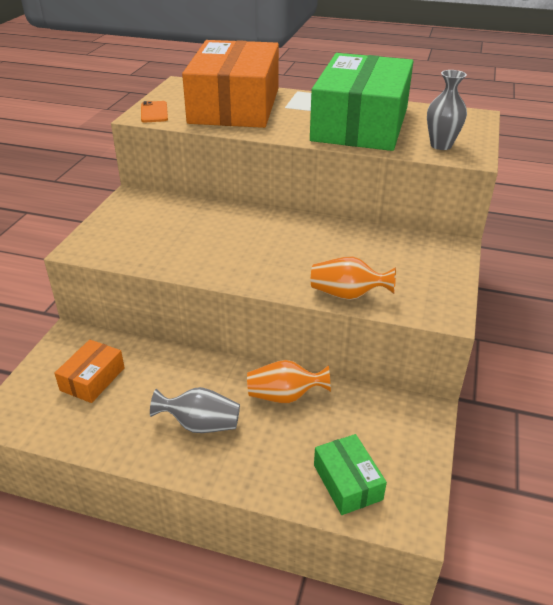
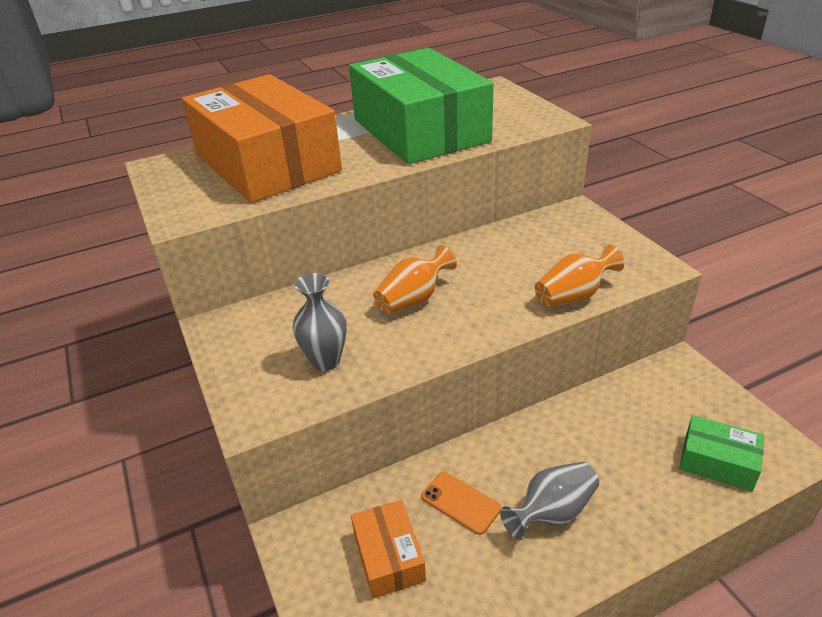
camera: 40 degrees left, 0 degrees up
orange phone [141,101,168,123] -> orange phone moved to [422,472,501,535]
orange vase [247,360,331,403] -> orange vase moved to [373,245,457,314]
grey vase [427,70,467,150] -> grey vase moved to [293,273,347,371]

